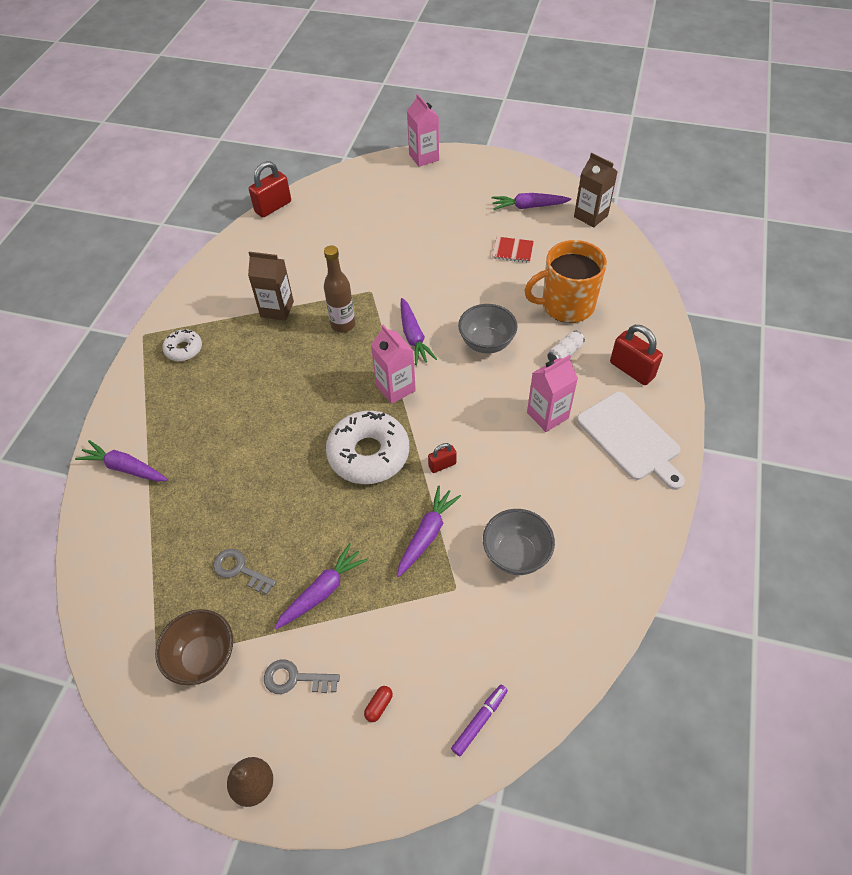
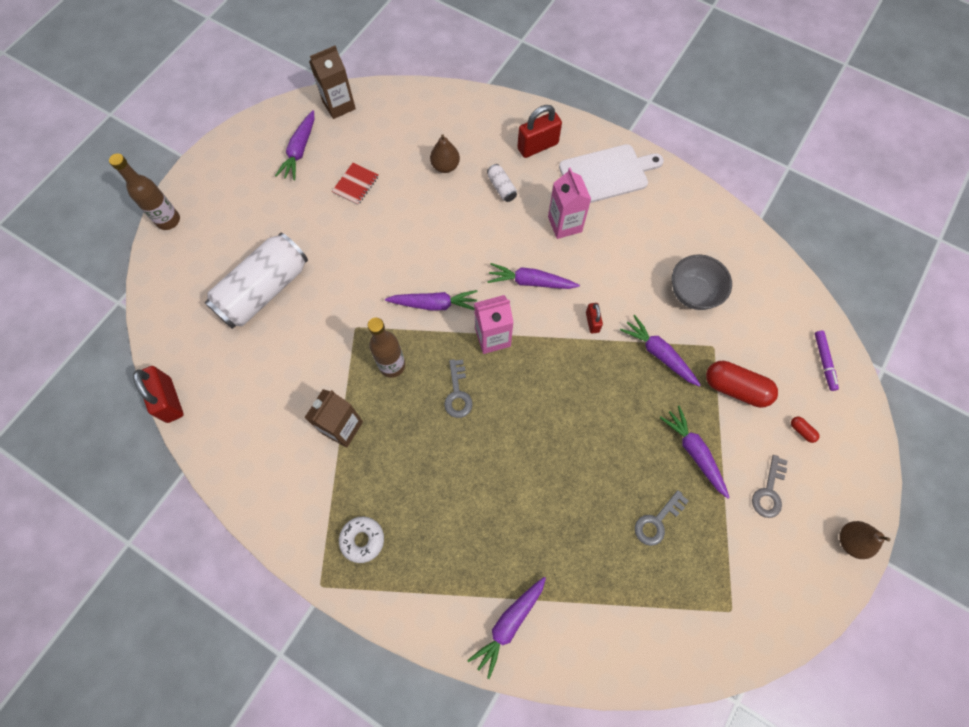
camera: 75 degrees left, 15 degrees up
brown bowl [155,609,233,685] -> none
white donut [326,411,409,484] -> none
pink carton [407,94,439,167] -> brown bottle [109,154,180,230]
purple marker [451,684,508,756] -> purple marker turned 150 degrees counterclockwise [815,331,839,391]
grey bowl [458,304,518,354] -> none
orange mug [524,240,607,323] -> brown pear [430,134,460,173]
none -> white can [204,232,308,329]
none -> grey key [444,359,473,418]
none -> purple carrot [487,263,580,289]
none -> red capsule [706,361,778,408]

